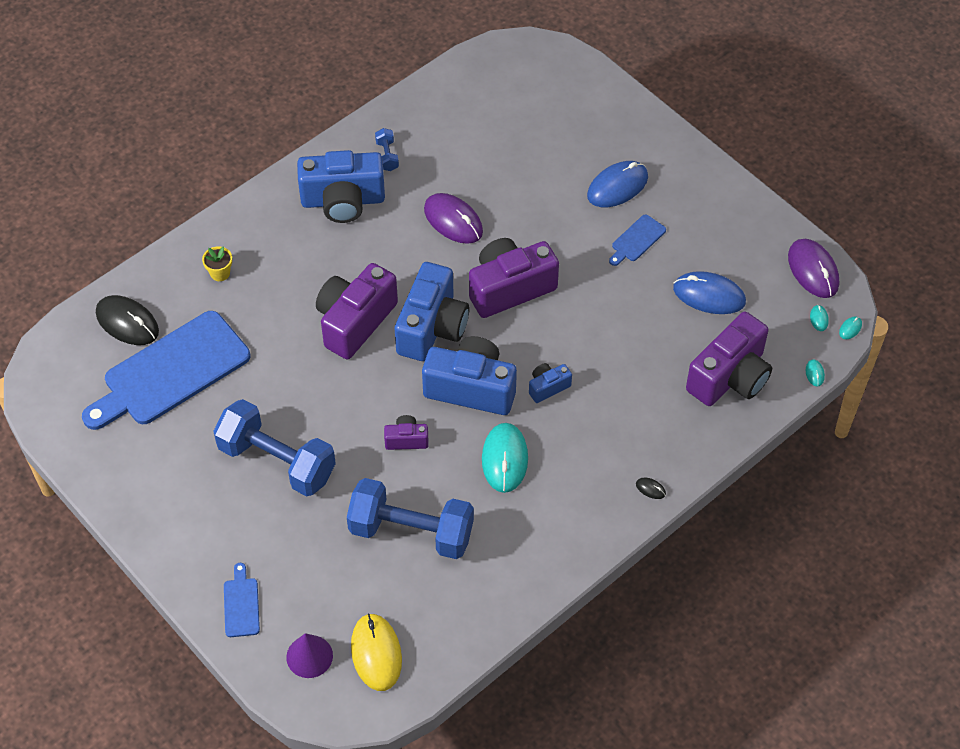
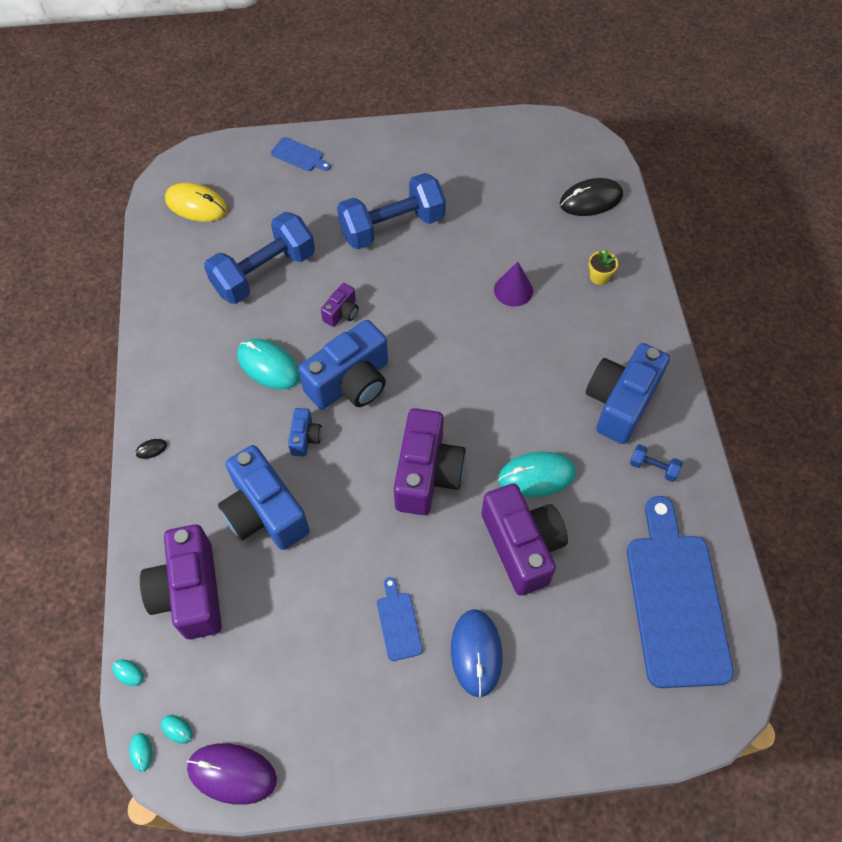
camera: 125 degrees right, 5 degrees up
blue cutting board [82,311,250,430] -> blue cutting board moved to [627,496,734,688]
purple cone [286,633,333,678] -> purple cone moved to [494,262,533,307]
purple camera [316,263,398,359] -> purple camera moved to [481,483,568,596]
blue camera [395,262,469,361] -> blue camera moved to [218,445,310,550]
purple mouse [424,193,483,244] -> turquoise mouse [498,452,576,497]
blue mouse [673,271,746,314] -> none

